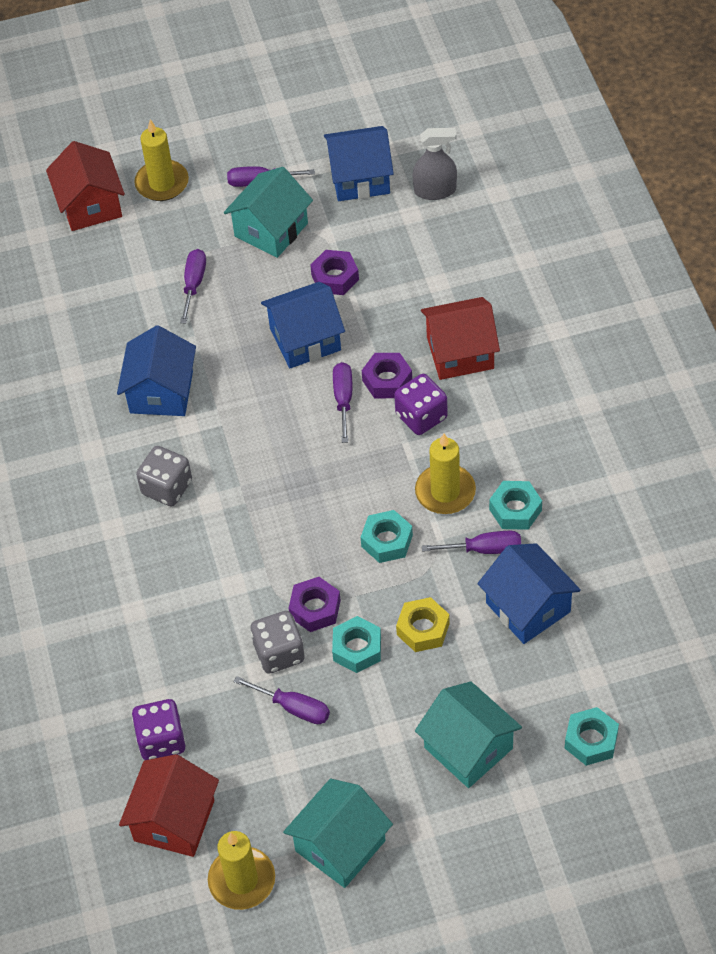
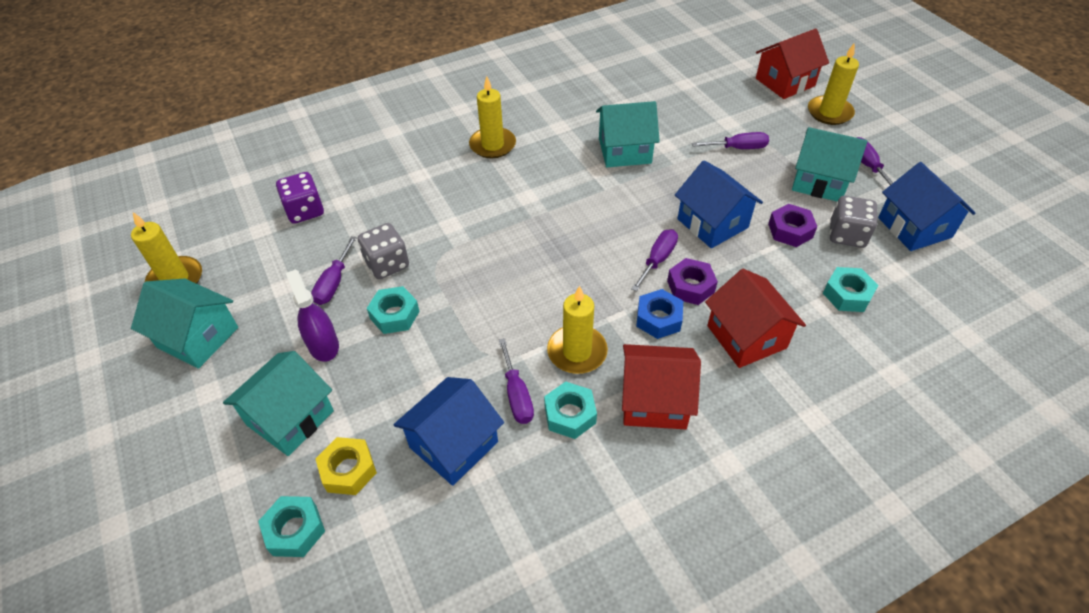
camera: 75 degrees right, 5 degrees down
blue house [117,325,196,416] -> turquoise house [596,101,660,167]
red house [119,754,219,857] -> red house moved to [622,344,701,429]
grey dice [136,446,192,506] -> grey dice moved to [829,196,878,248]
purple nut [289,577,341,632] -> none
purple screwdriver [333,362,352,443] -> purple screwdriver turned 45 degrees counterclockwise [631,229,678,291]
turquoise nut [361,510,413,563] -> turquoise nut moved to [823,267,878,312]
purple dice [394,374,448,435] -> blue nut [636,289,683,339]
yellow nut [396,597,450,652] -> yellow nut moved to [315,437,377,495]
grey spray bottle [413,128,457,200] -> none
none -> purple spray bottle [286,269,339,362]
none -> yellow candle [469,76,516,158]

